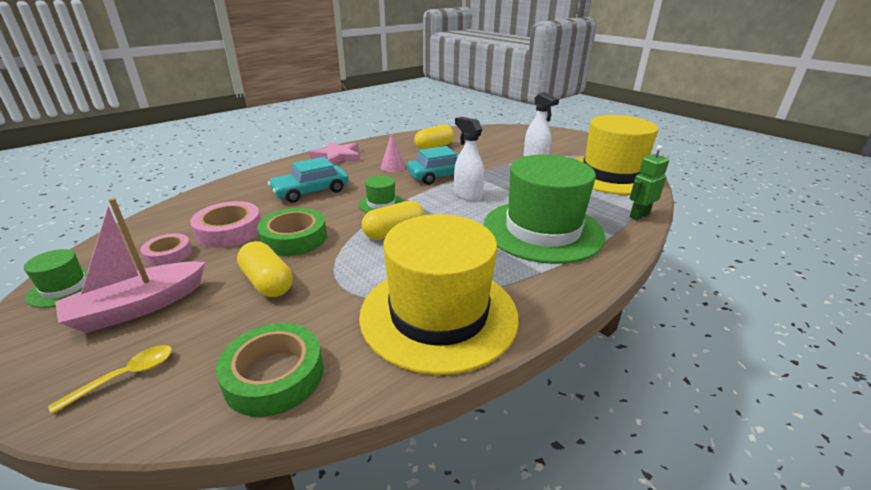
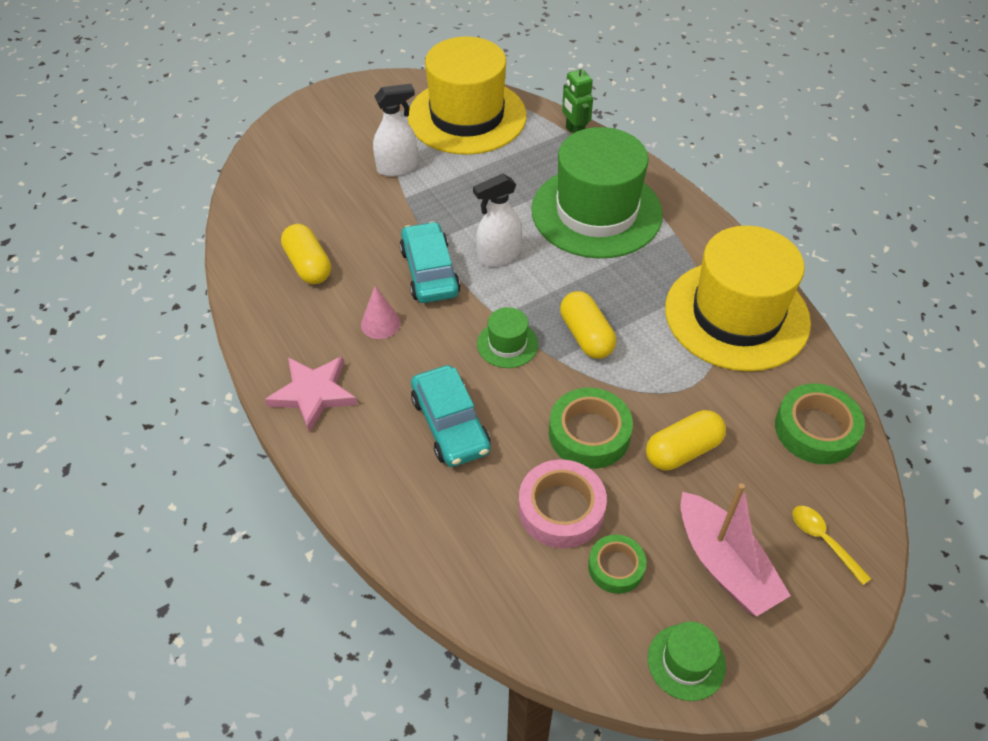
camera: 80 degrees left, 20 degrees up
pink tape [140,233,192,267] -> green tape [588,535,646,594]

